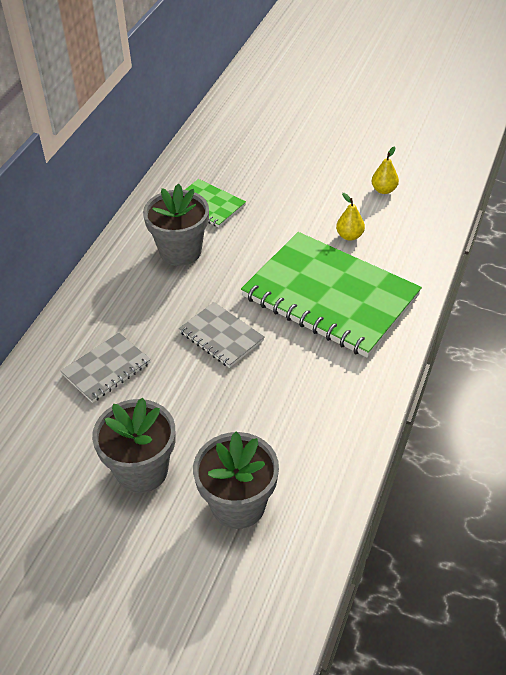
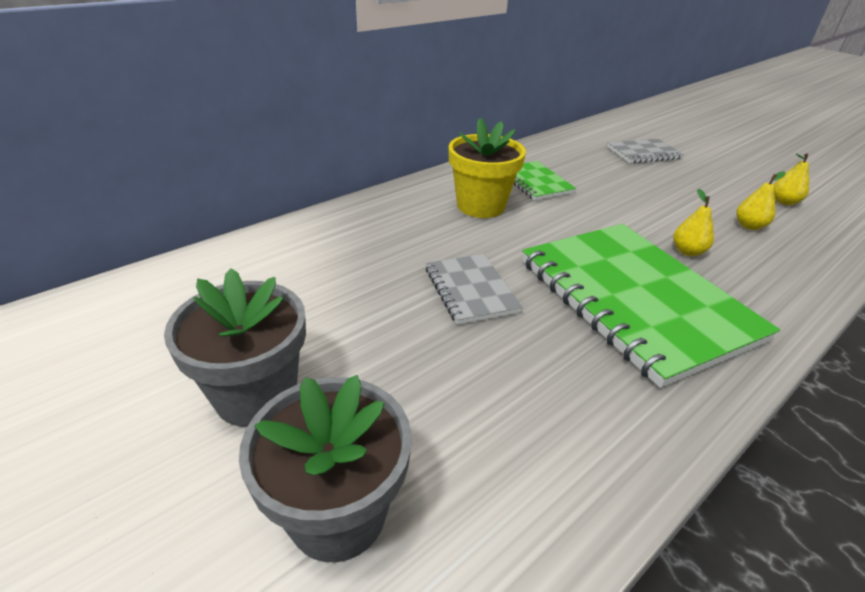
camera: 25 degrees right, 10 degrees down
grey notebook [61,333,151,403] -> grey notebook moved to [607,139,684,163]
grey flower pot [143,183,209,266] -> yellow flower pot [448,118,526,218]
none -> yellow pear [774,153,809,205]

